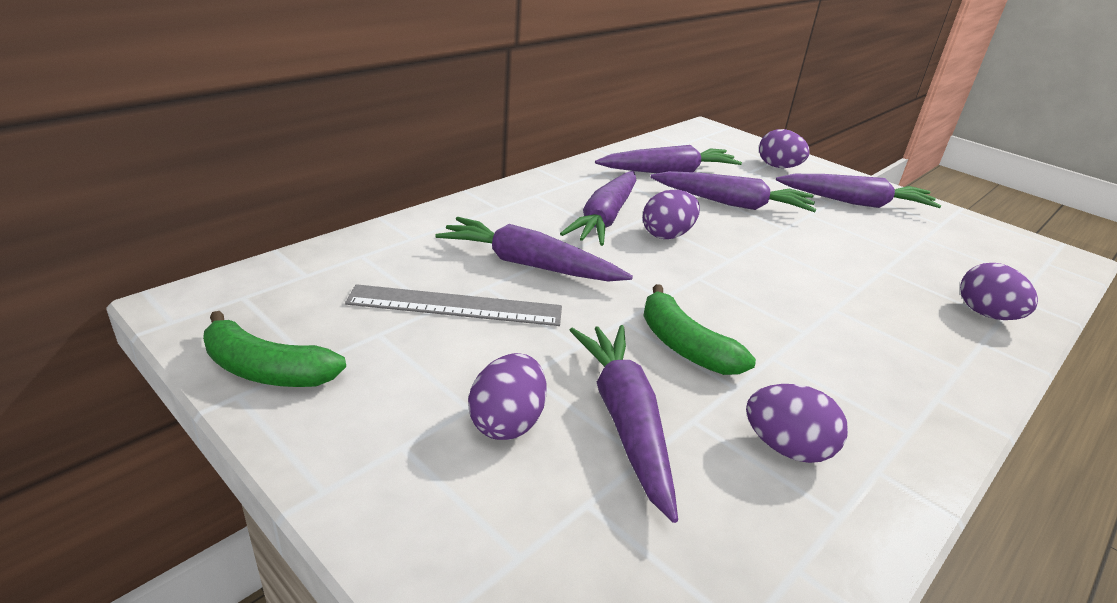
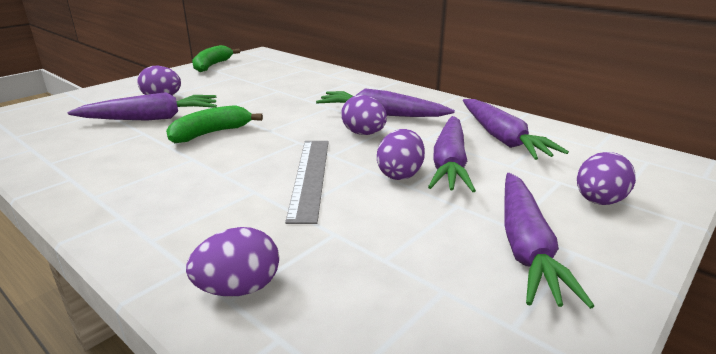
camera: 90 degrees right, 5 degrees down
grey ruler [345,284,562,326] -> grey ruler moved to [285,141,329,224]
purple carrot [435,217,633,281] -> none
purple egg [746,384,848,463] -> purple egg moved to [377,129,425,180]

